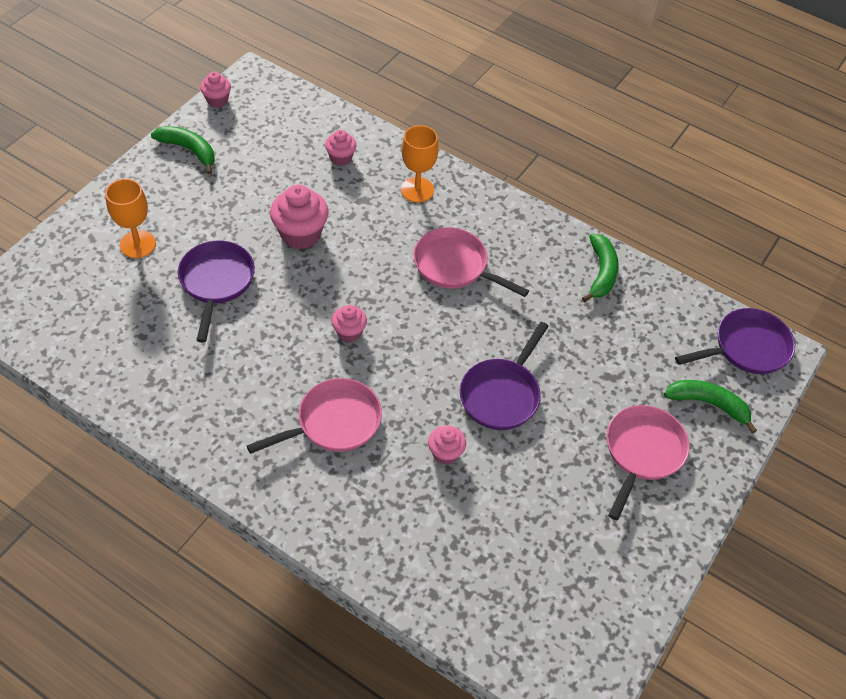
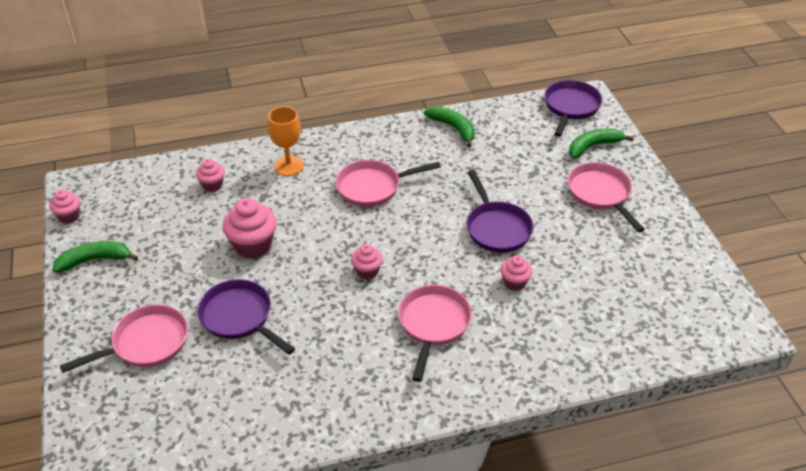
camera: 45 degrees left, 10 degrees down
orange goblet [105,179,156,258] -> pink pan [60,304,188,373]

